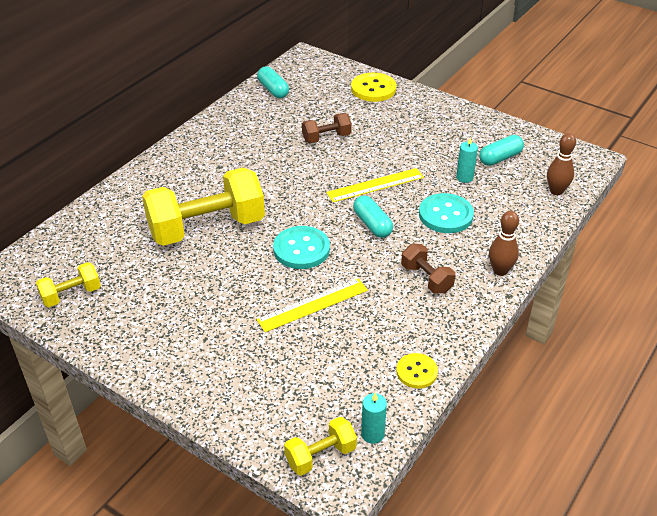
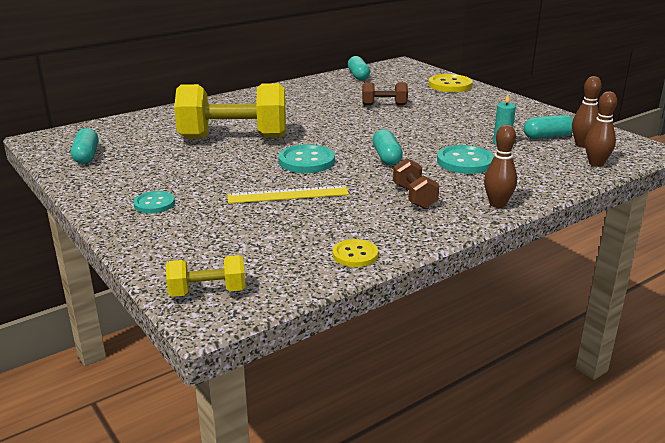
camera: 20 degrees right, 15 degrees down
yellow dumbbell [36,262,101,307] -> turquoise capsule [71,128,98,164]
yellow ruler [326,168,424,202] -> none
turquoise candle [361,392,387,444] -> none
none -> turquoise button [133,191,175,213]
none -> brown bowling pin [572,76,602,148]

